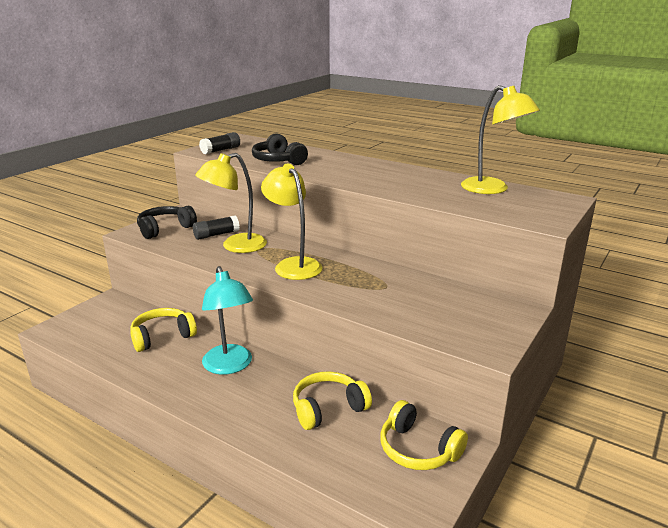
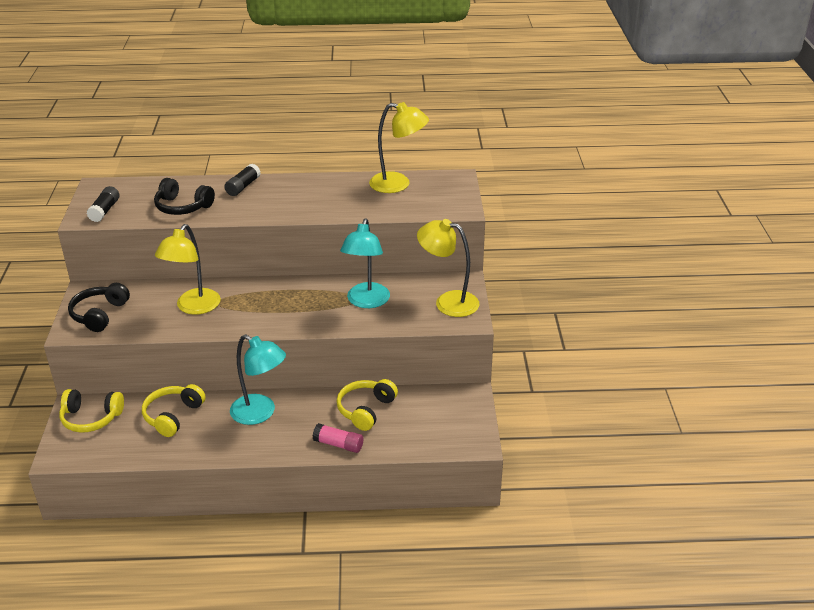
camera: 35 degrees left, 10 degrees up
black glue stick [193,216,240,240] -> black glue stick moved to [224,164,261,196]
yellow lamp [261,164,323,280] -> yellow lamp moved to [417,219,479,317]
yellow headphones [380,400,468,470] -> yellow headphones moved to [59,389,124,433]
none -> pink glue stick [313,423,363,453]
none -> turquoise lamp [340,218,390,308]

